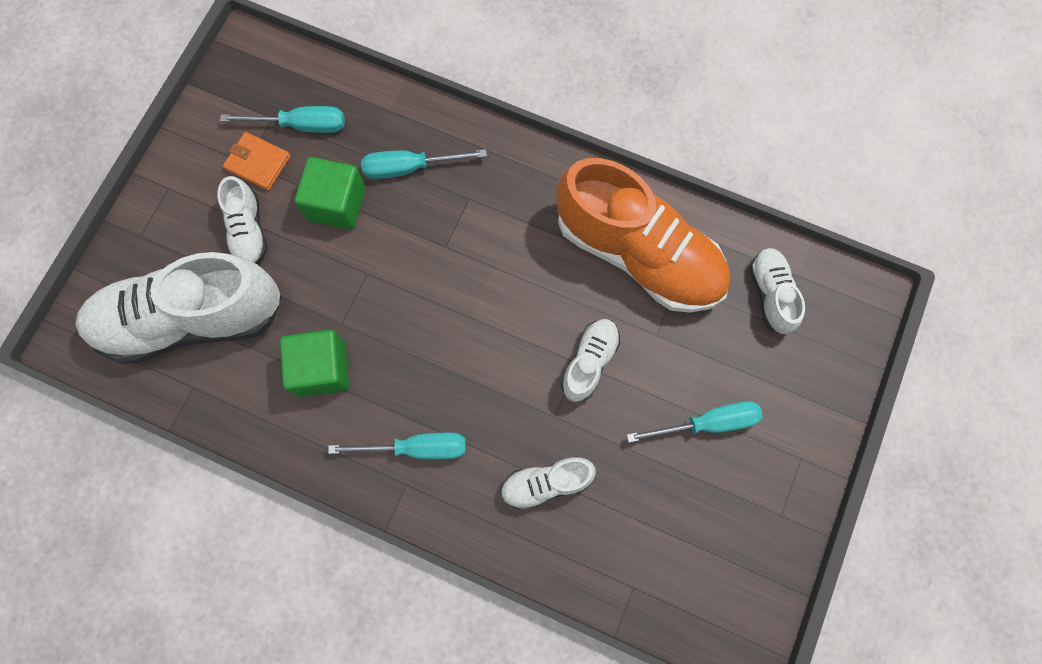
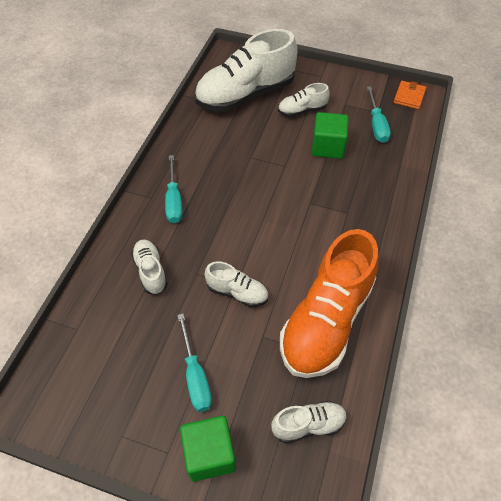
camera: 85 degrees right, 20 degrees down
white shoe [75,252,281,364] -> white shoe turned 105 degrees counterclockwise [195,29,297,112]
orange wallet [223,132,291,191] -> orange wallet moved to [394,81,426,109]
green cube [280,330,349,397] -> green cube moved to [180,416,236,482]
turquoise screwdriver [361,149,487,179] -> none

